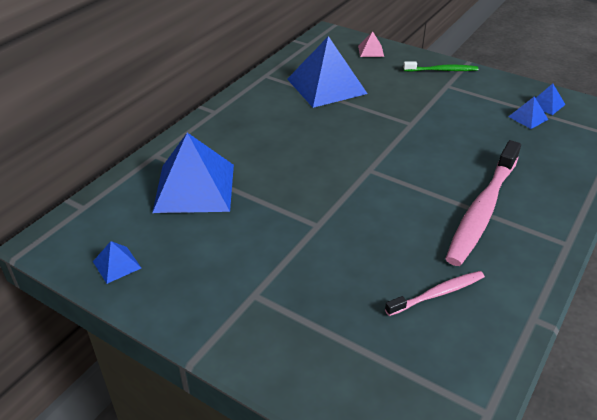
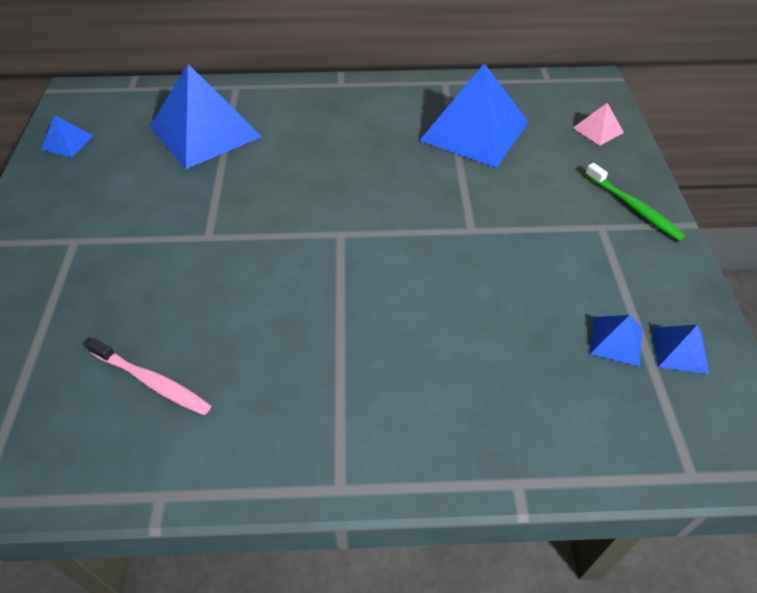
camera: 55 degrees right, 10 degrees up
pink toothbrush [445,140,521,266] -> none

